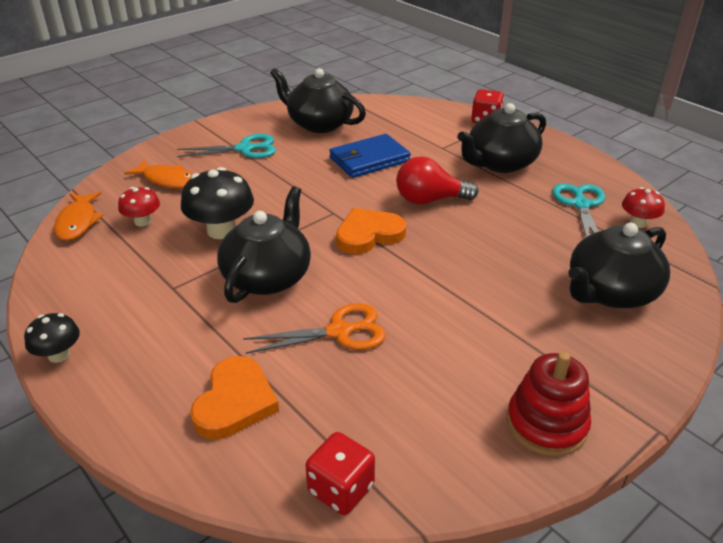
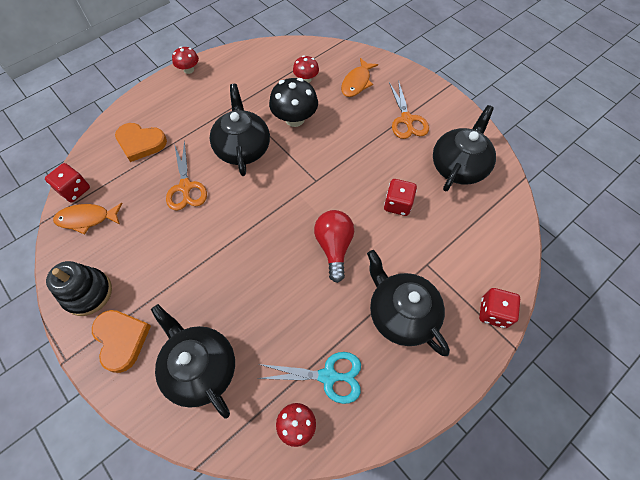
camera: 90 degrees right, 25 degrees up
black mushroom [24,313,80,363] -> red mushroom [172,46,199,74]
orange fish [54,192,104,241] -> orange fish moved to [53,203,123,235]
turquoise scissors [177,134,276,158] -> orange scissors [389,80,429,139]
black teapot [217,186,311,303] -> black teapot turned 120 degrees counterclockwise [209,84,270,176]
blue wallet [329,134,411,178] -> red dice [384,179,417,216]
orange heart [336,208,406,254] -> orange heart moved to [92,310,151,373]
red stacking toy [507,352,591,456] -> black stacking toy [46,261,112,316]

